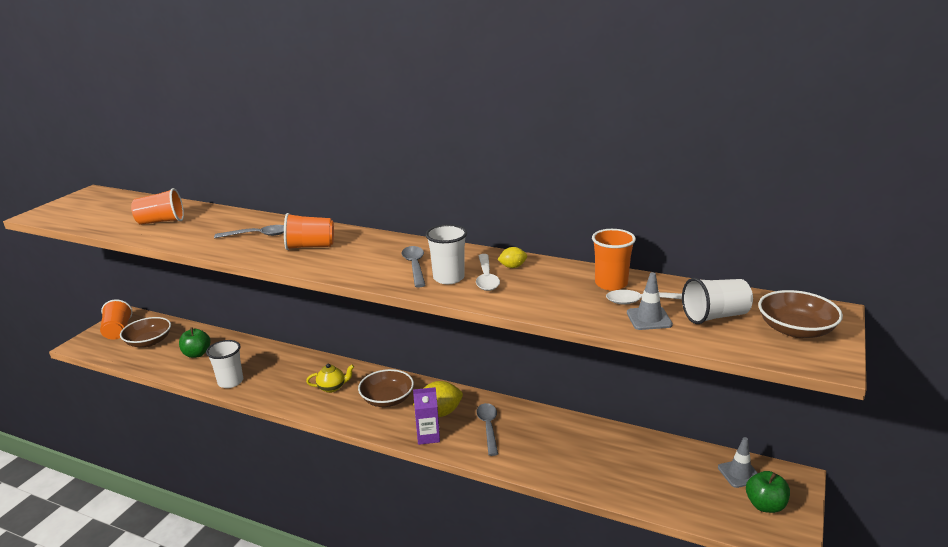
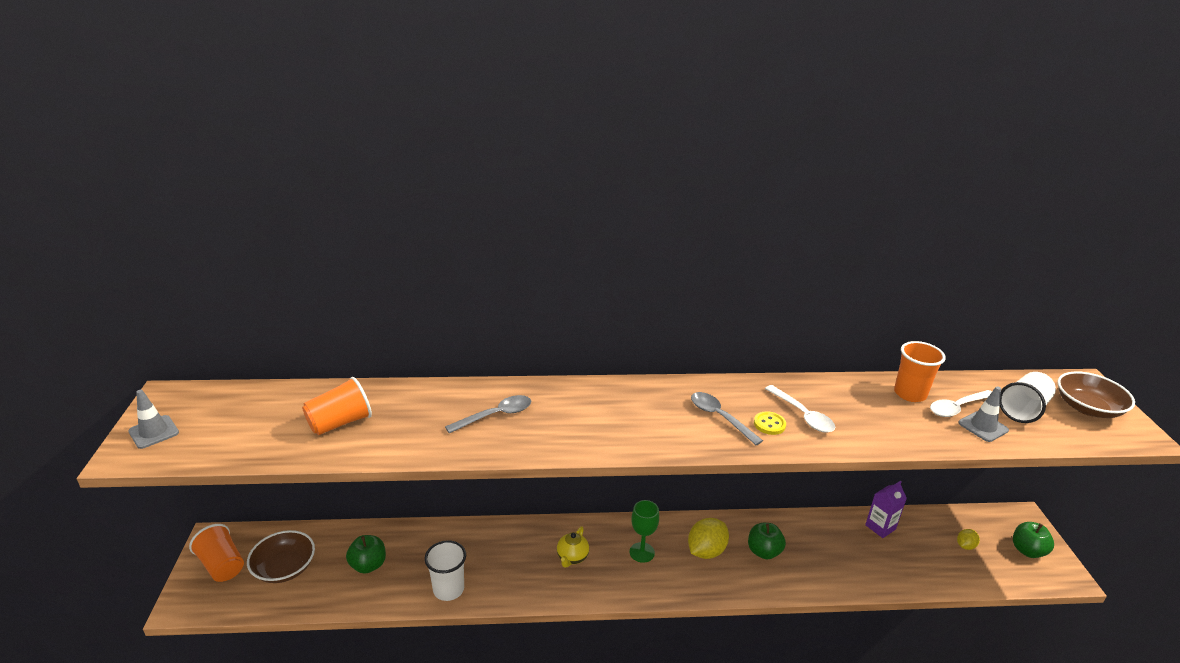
camera: 30 degrees left, 5 degrees up
orange cup [284,213,334,250] -> none
yellow teapot [306,363,354,393] -> yellow teapot turned 150 degrees clockwise [557,526,589,568]
brown bowl [358,369,414,407] -> green goblet [630,500,659,563]
purple carton [413,387,440,445] -> purple carton moved to [865,481,907,538]
white cup [425,224,467,284] -> yellow button [754,412,786,435]
grey spoon [476,403,498,456] -> green apple [748,523,786,559]
yellow lemon [497,247,527,268] -> yellow lemon moved to [957,529,980,550]
grey traffic cone [718,437,758,488] -> grey traffic cone moved to [128,390,179,449]

